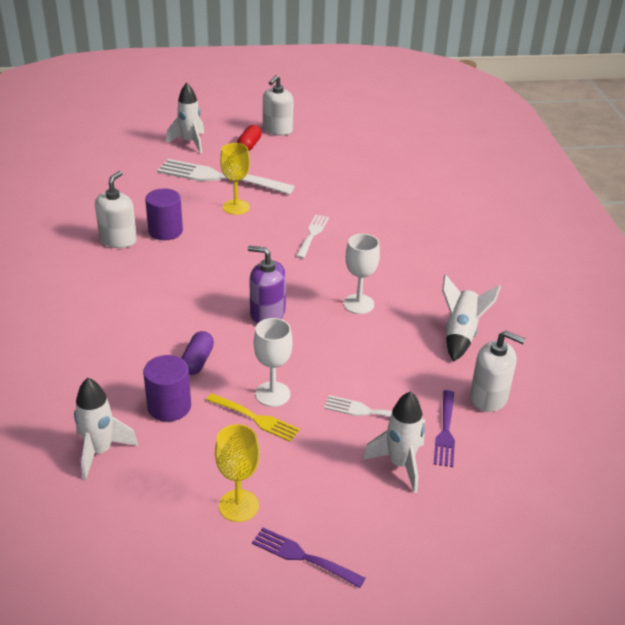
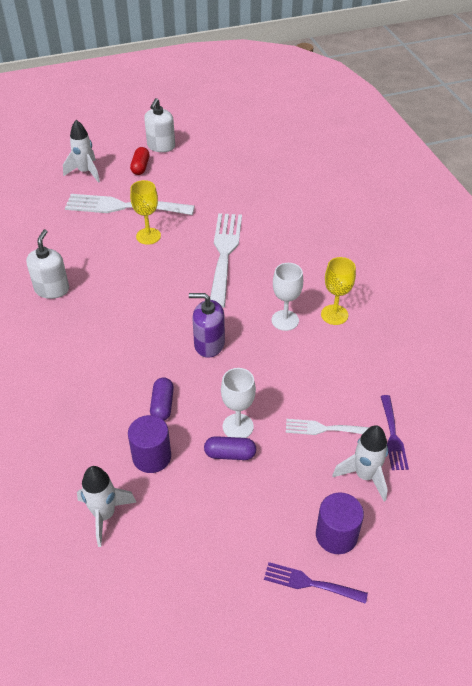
camera: 10 degrees left, 10 degrees up
purple cylinder [145,189,183,240] -> purple cylinder moved to [316,492,364,554]
yellow fork [206,393,300,442] -> purple capsule [204,436,256,460]
yellow goblet [215,424,260,522] -> yellow goblet moved to [321,257,356,325]
white fork [296,215,329,259] -> white fork [210,213,242,308], size x1.93
white rocket [442,274,501,362] -> none
white soap dispenser [470,331,525,412] -> none

